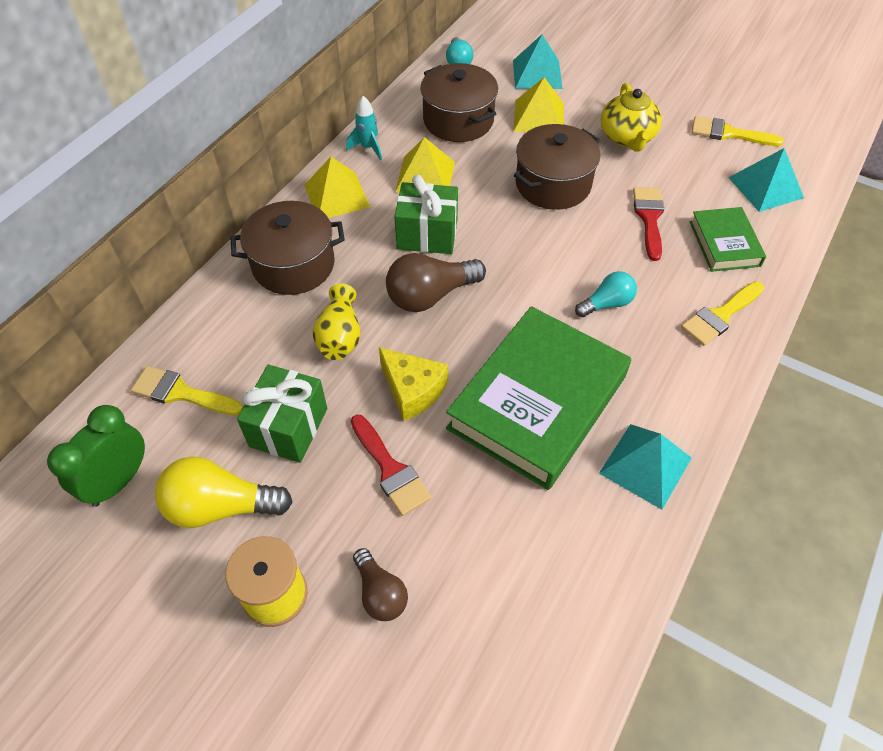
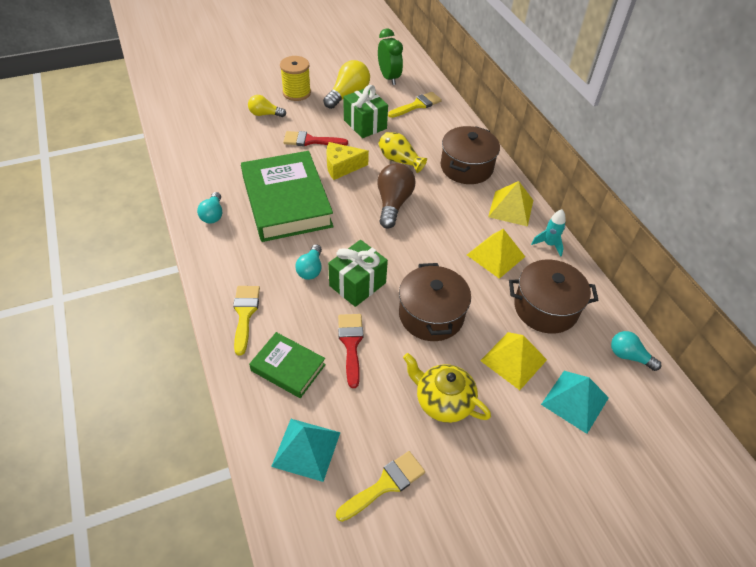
camera: 125 degrees right, 5 degrees down
brown light bulb [353,548,408,621] -> yellow light bulb [248,95,286,117]
green gift [394,175,458,254] -> green gift moved to [328,240,388,307]
turquoise pyramid [599,424,692,510] -> turquoise light bulb [197,192,222,224]
red brush [633,187,664,261] -> red brush turned 135 degrees counterclockwise [338,314,363,388]

